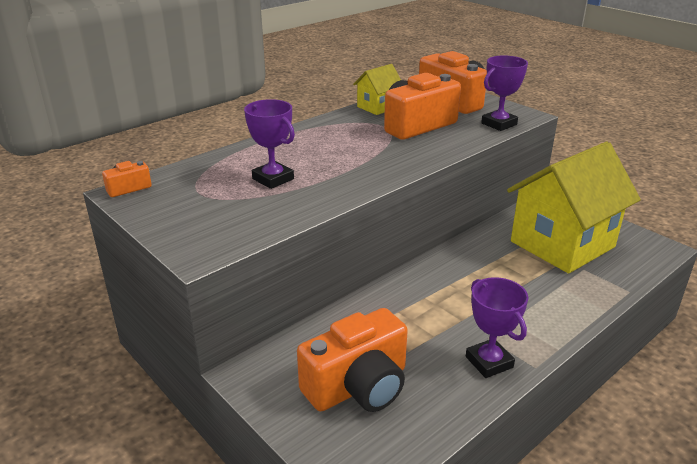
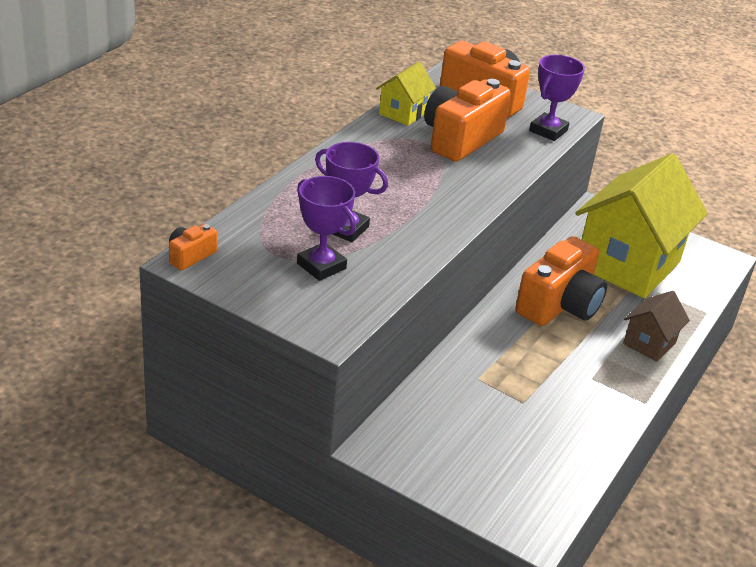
camera: 20 degrees left, 5 degrees up
orange camera [297,308,408,412] -> orange camera moved to [515,236,607,326]
purple trophy [466,277,528,378] -> purple trophy moved to [297,176,356,281]
none -> brown house [623,291,690,362]

